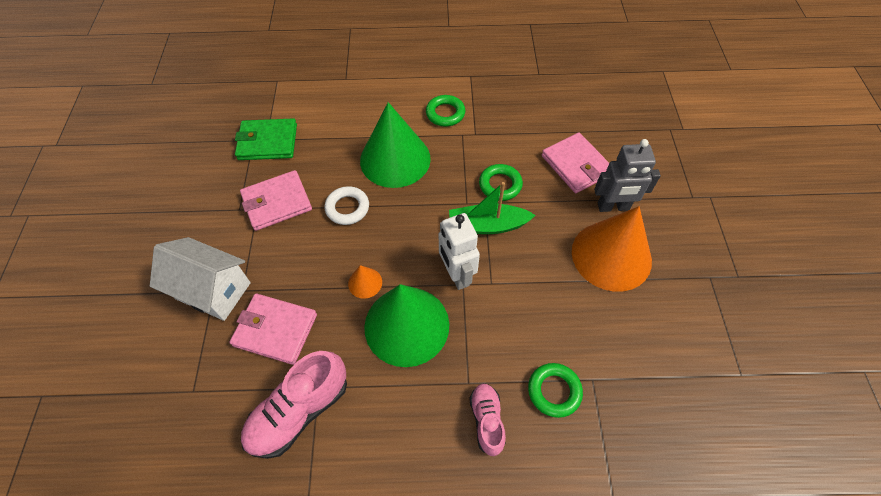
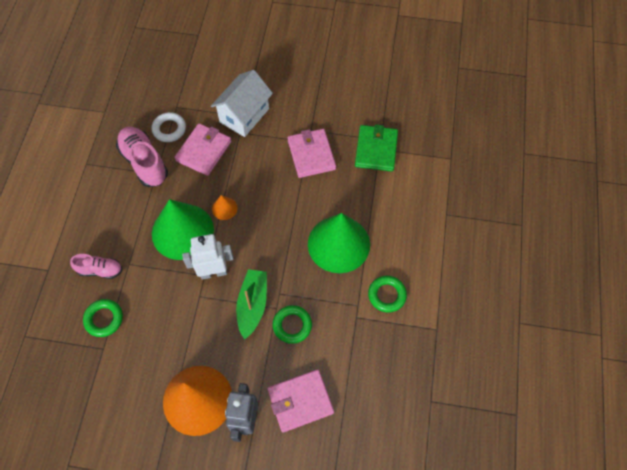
camera: 100 degrees right, 5 degrees up
white ring [324,186,369,225] -> white ring moved to [152,112,186,142]

